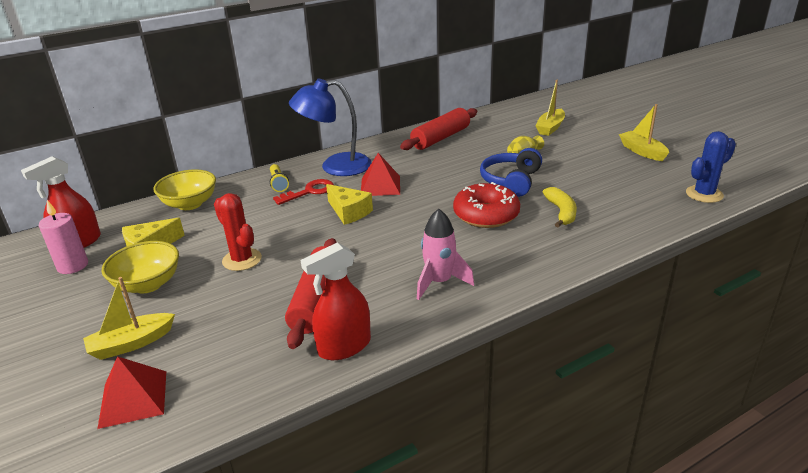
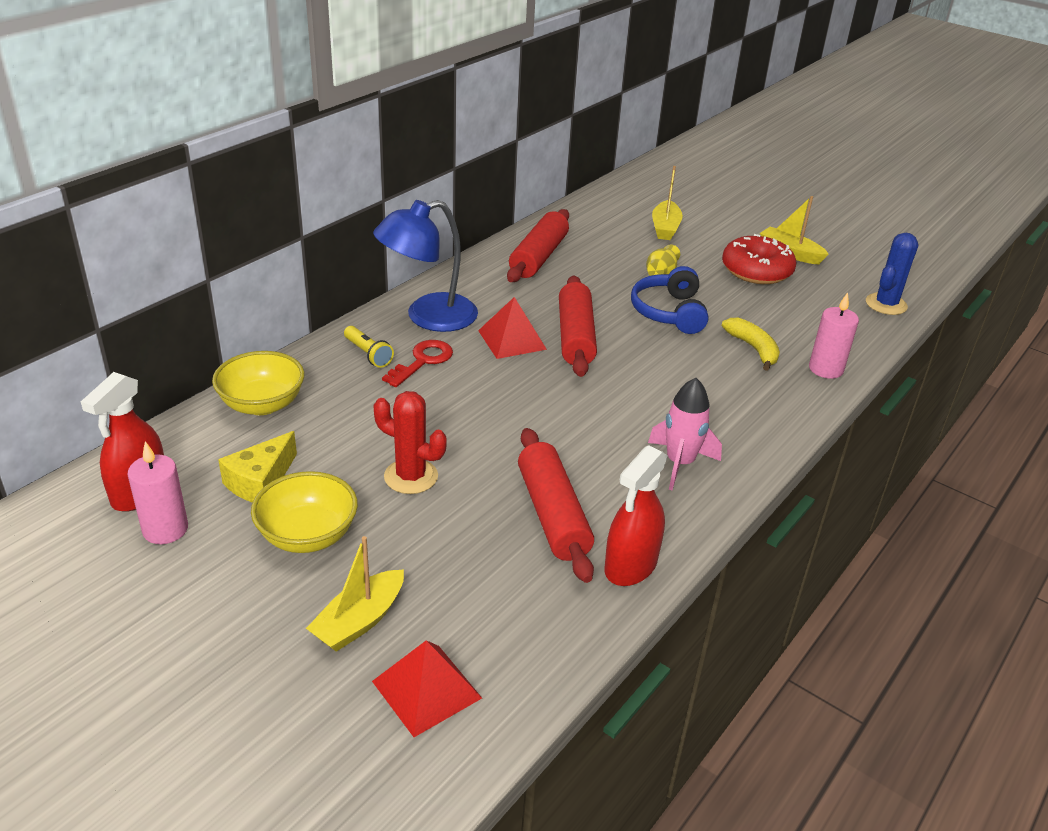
camera: 25 degrees left, 5 degrees up
yellow cheese [326,184,373,225] -> none
red donut [453,182,520,228] -> red donut moved to [722,234,797,284]
none -> red rolling pin [559,276,597,377]
none -> pink candle [809,292,859,379]

